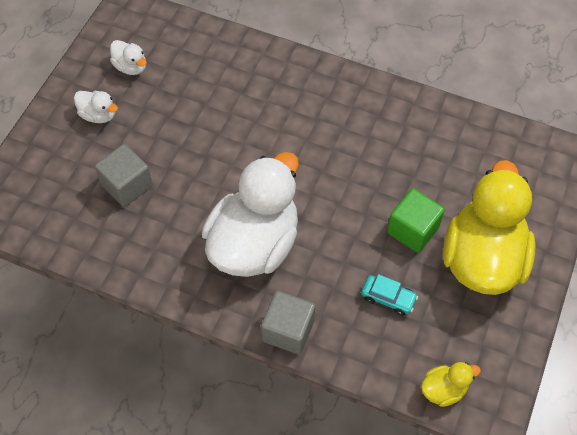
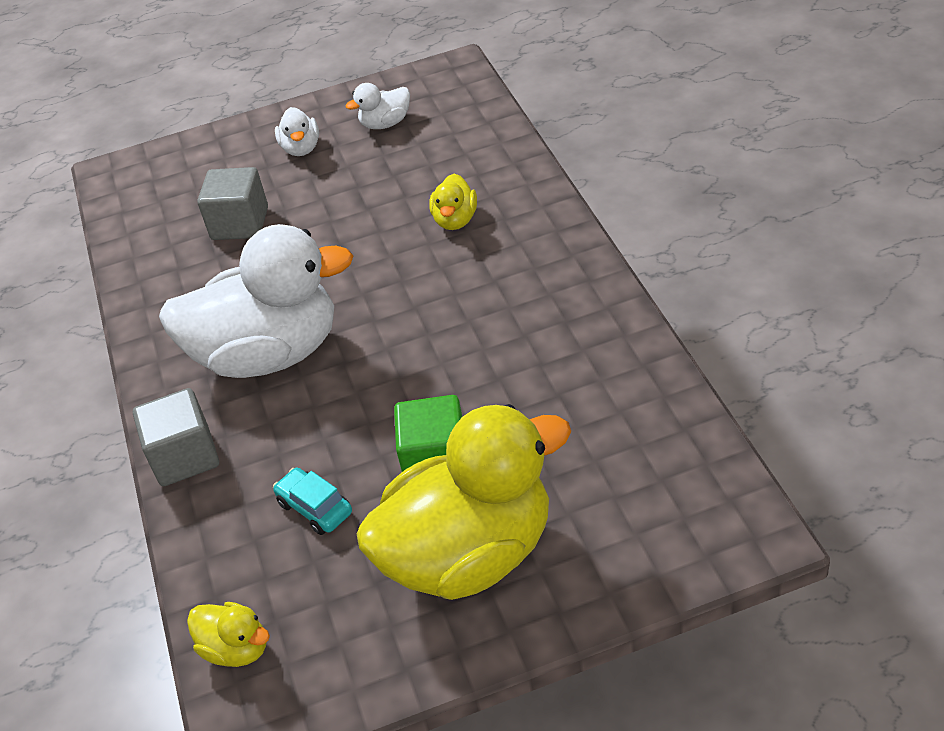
camera: 55 degrees right, 15 degrees down
white duck [110,40,147,75] -> white duck turned 60 degrees clockwise [346,83,410,129]
turquoise car [361,274,418,316] -> turquoise car turned 150 degrees clockwise [273,468,352,535]
none -> yellow duck [429,174,477,230]

